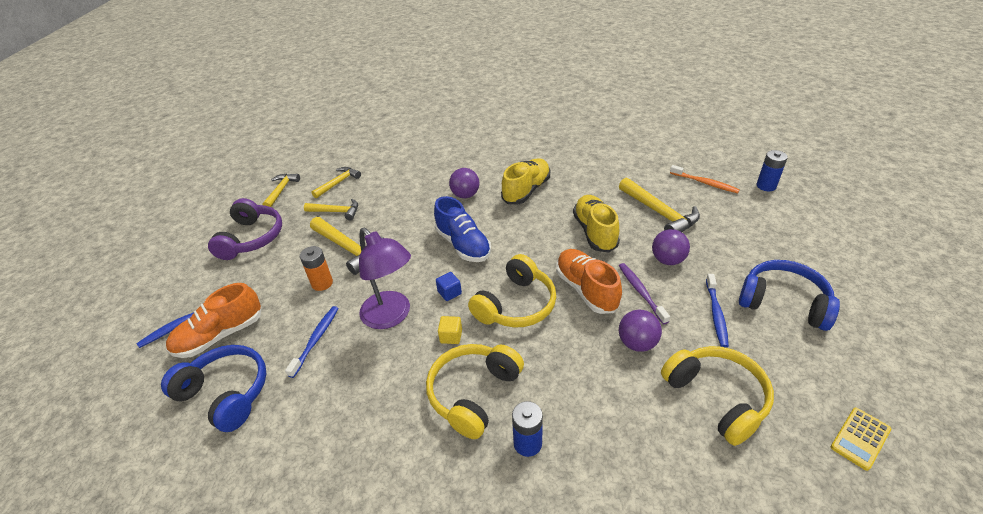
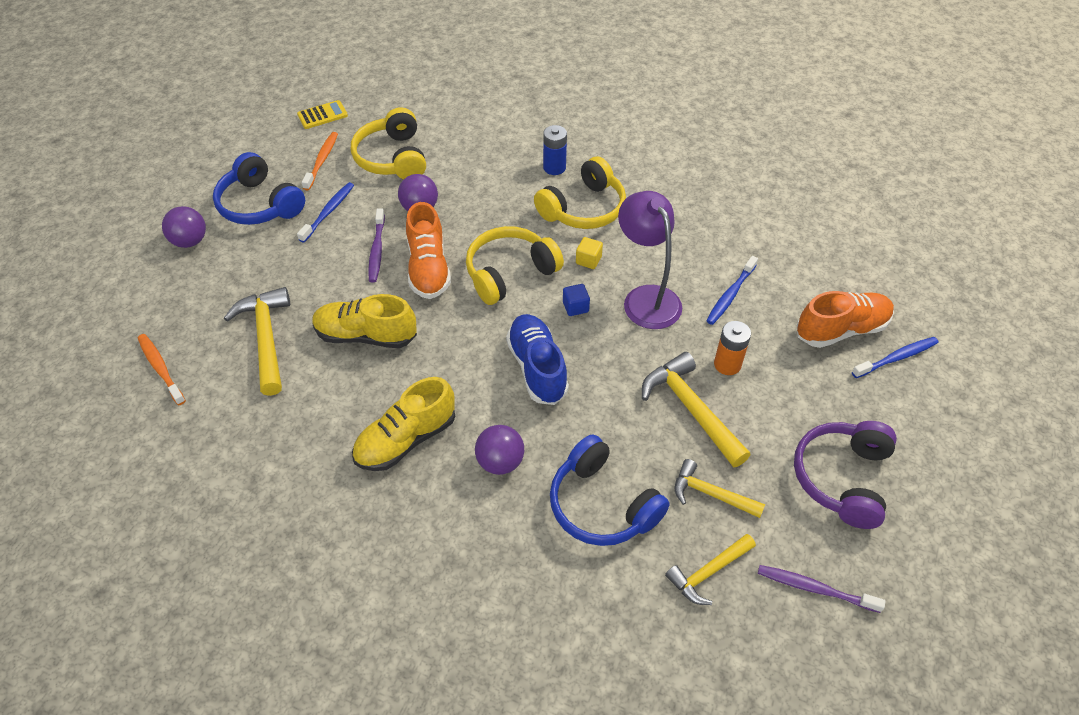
camera: 165 degrees left, 10 degrees up
blue headphones [161,345,267,432] -> blue headphones moved to [550,434,670,546]
yellow hammer [263,174,300,207] -> purple toothbrush [758,565,886,613]
yellow shoe [573,195,620,253] -> yellow shoe turned 90 degrees clockwise [312,294,417,348]
purple ball [652,229,690,265] -> purple ball moved to [162,206,206,248]
blue battery [756,150,788,191] -> none
none -> orange toothbrush [302,132,338,190]

